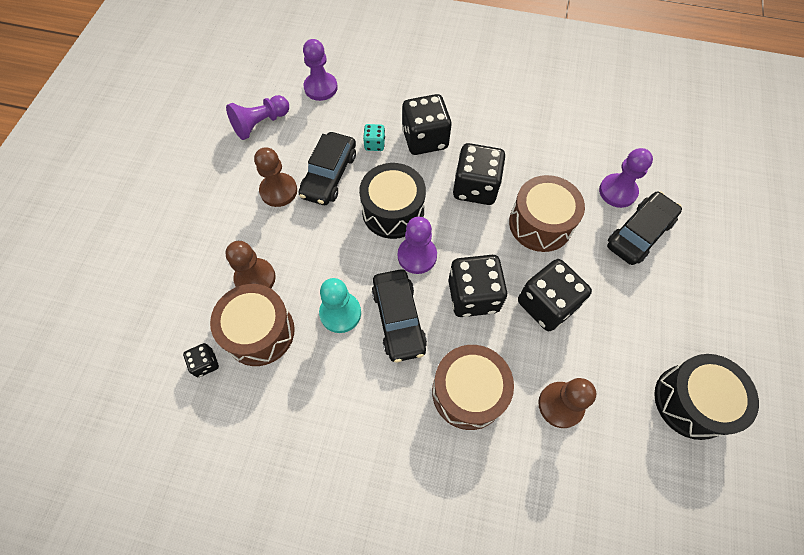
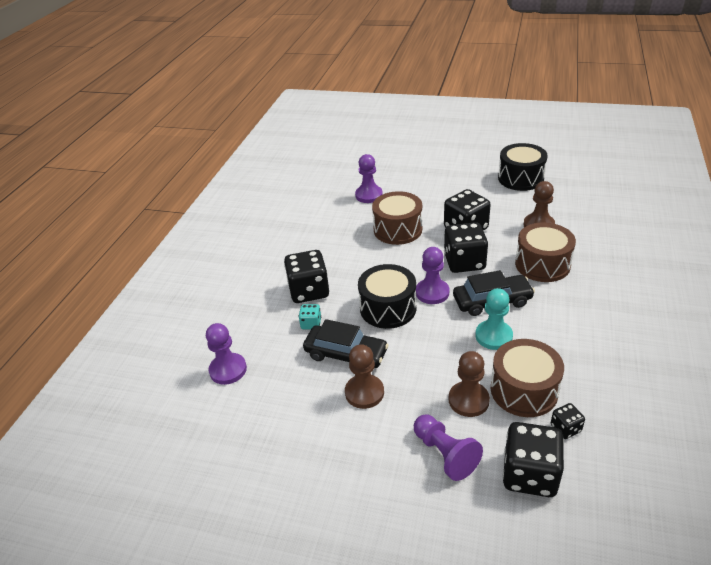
camera: 85 degrees left, 25 degrees down
purple pawn [226,95,289,140] -> purple pawn moved to [414,414,483,481]
black dice [453,143,505,205] -> black dice moved to [503,422,564,497]
black car [607,191,682,265] -> none

